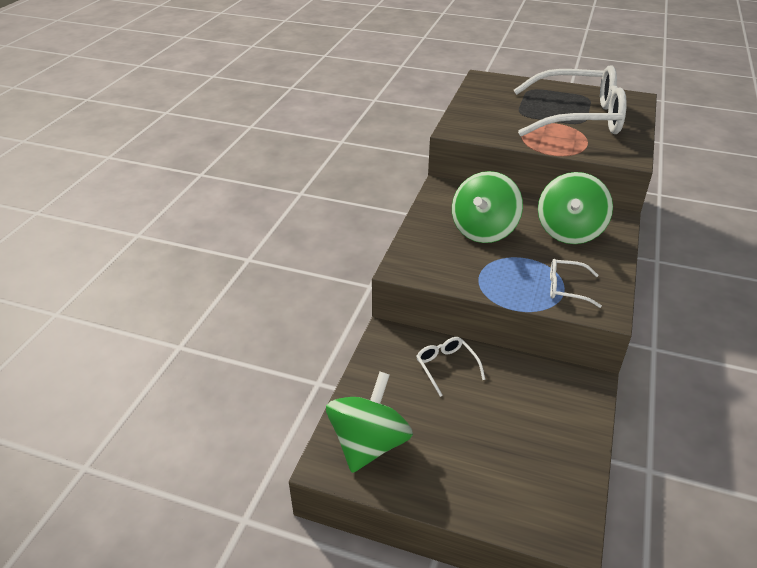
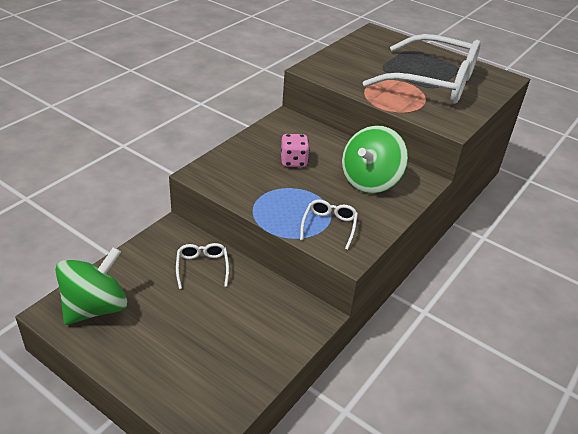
camera: 15 degrees right, 0 degrees up
green spinning top [452,171,523,243] -> pink dice [281,134,310,167]
white glasses [550,259,602,308] -> white glasses turned 75 degrees clockwise [300,199,358,250]

